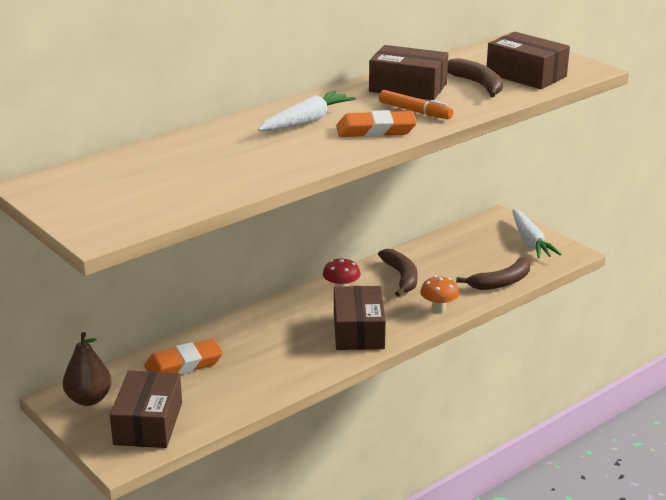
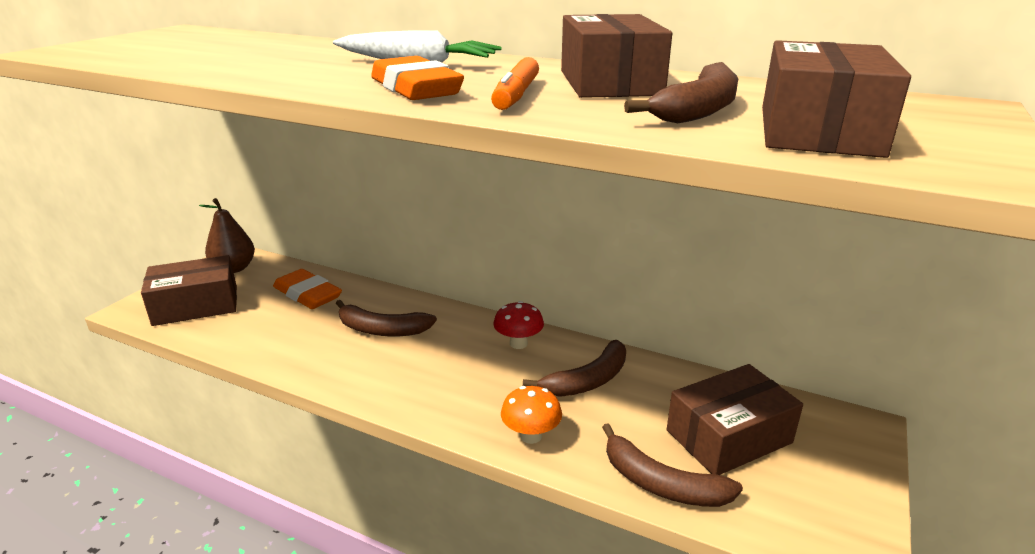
camera: 65 degrees right, 0 degrees up
brown box [334,286,386,350] -> brown box moved to [667,364,803,475]
white carrot [512,209,562,258] -> none
none -> brown banana [336,300,437,337]

